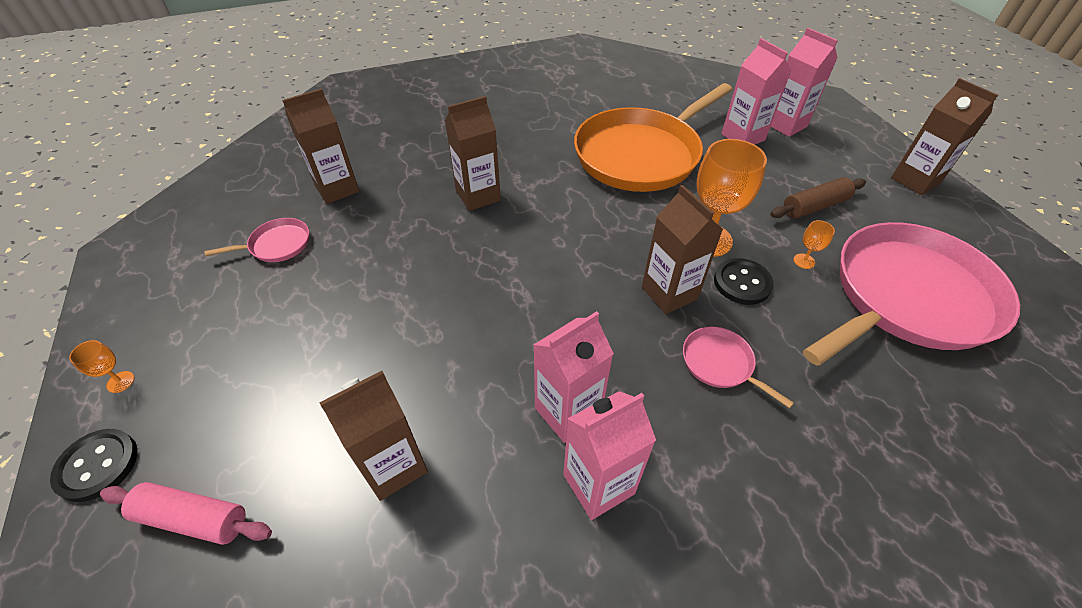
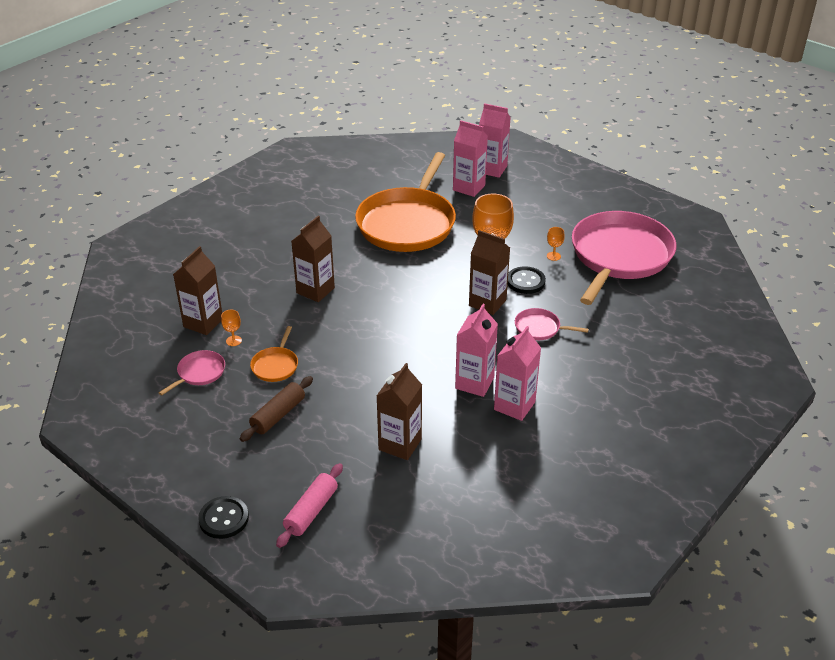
camera: 30 degrees left, 10 degrees down
orange goblet [69,340,134,393] -> orange goblet moved to [221,310,242,346]
pink rolling pin [100,482,272,545] -> pink rolling pin turned 45 degrees counterclockwise [276,463,343,548]
brown rolling pin [770,177,866,219] -> brown rolling pin moved to [240,376,313,442]
brown carton [891,78,998,195] -> none
none -> orange pan [250,326,298,382]

